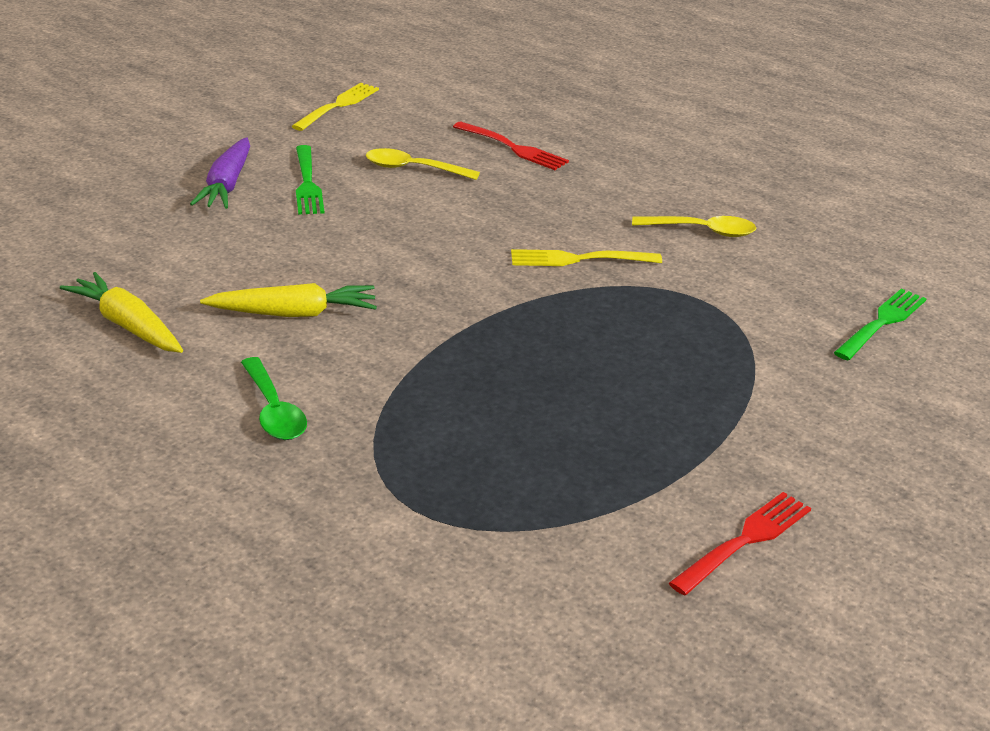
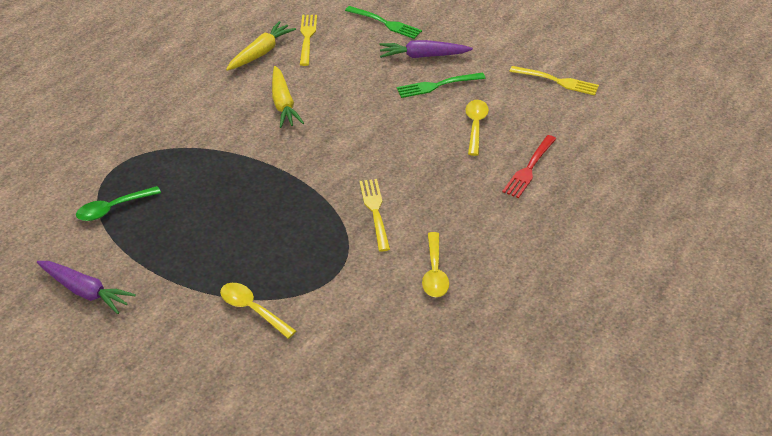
camera: 85 degrees right, 10 degrees up
green spoon [241,357,307,440] -> green spoon moved to [76,186,161,221]
red fork [669,492,811,596] -> purple carrot [37,261,136,314]
green fork [834,288,927,360] -> green fork moved to [345,6,422,39]
none -> yellow spoon [220,283,296,339]
none -> yellow fork [300,15,317,66]

